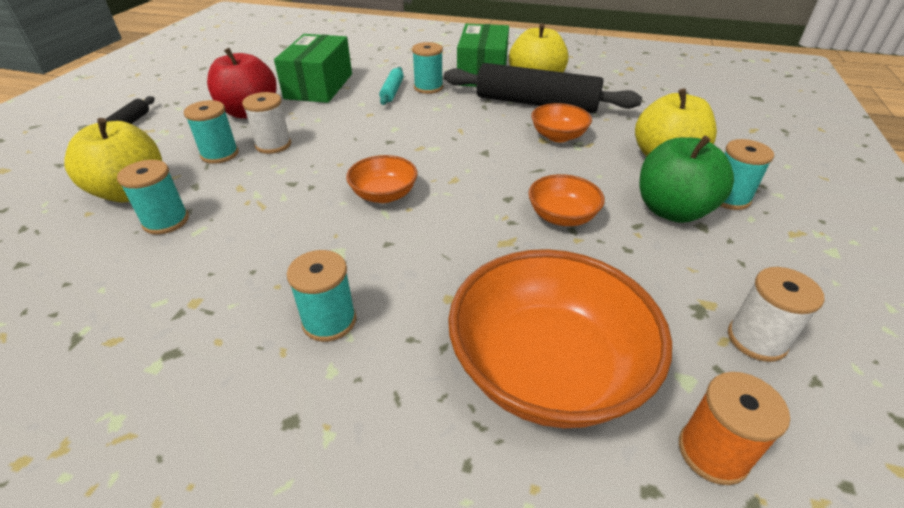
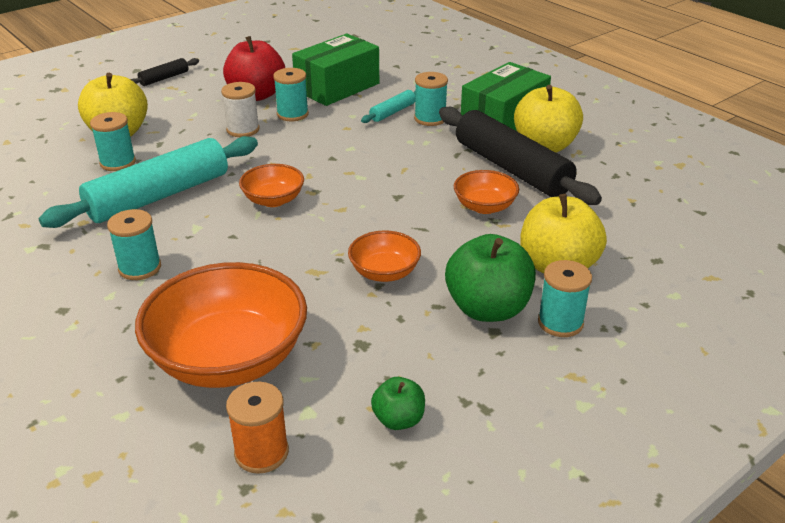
camera: 35 degrees right, 5 degrees down
turquoise spool [184,100,239,164] -> turquoise spool moved to [273,68,309,121]
white spool [728,267,825,362] -> green apple [371,377,425,430]
none -> turquoise rolling pin [38,136,258,228]

